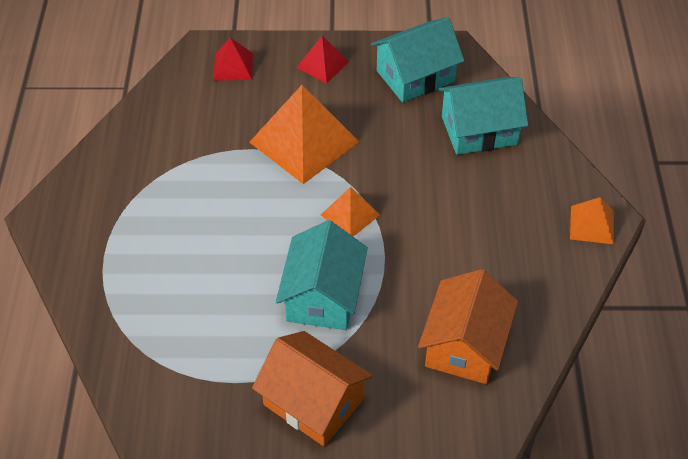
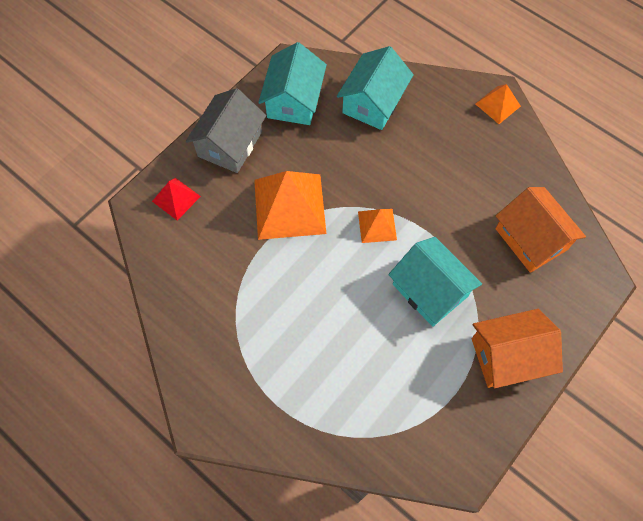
camera: 50 degrees left, 15 degrees up
red pyramid [296,36,349,83] -> grey house [186,88,266,173]

